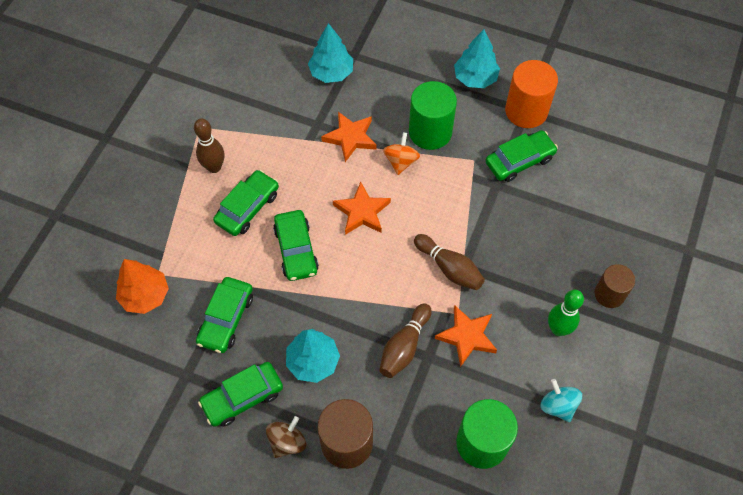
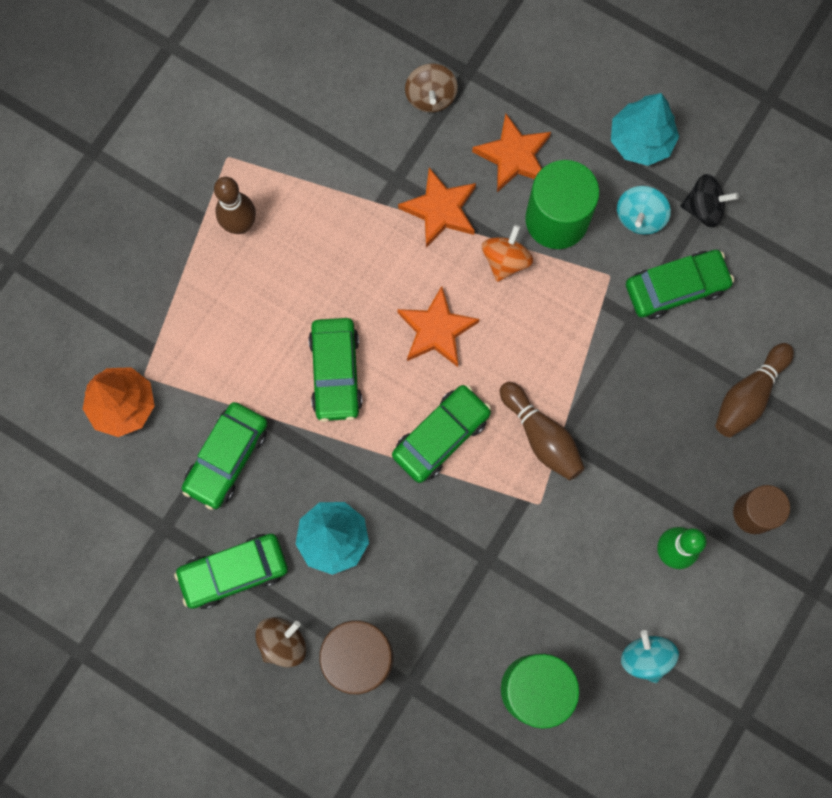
camera: 10 degrees right, 15 degrees up
green car [213,170,279,236] -> green car moved to [392,385,491,483]
turquoise tree [308,23,353,83] -> brown spinning top [405,63,458,113]
brown bowling pin [379,303,431,378] -> brown bowling pin moved to [715,343,794,437]
orange star [435,305,497,367] -> orange star moved to [472,114,551,192]
orange cylinder [505,60,558,128] -> black spinning top [680,174,739,228]
none -> turquoise spinning top [617,186,671,235]

